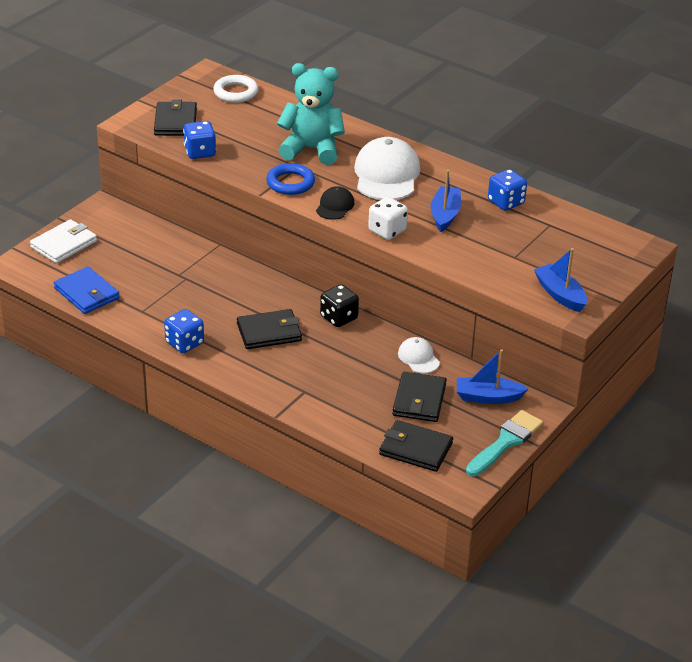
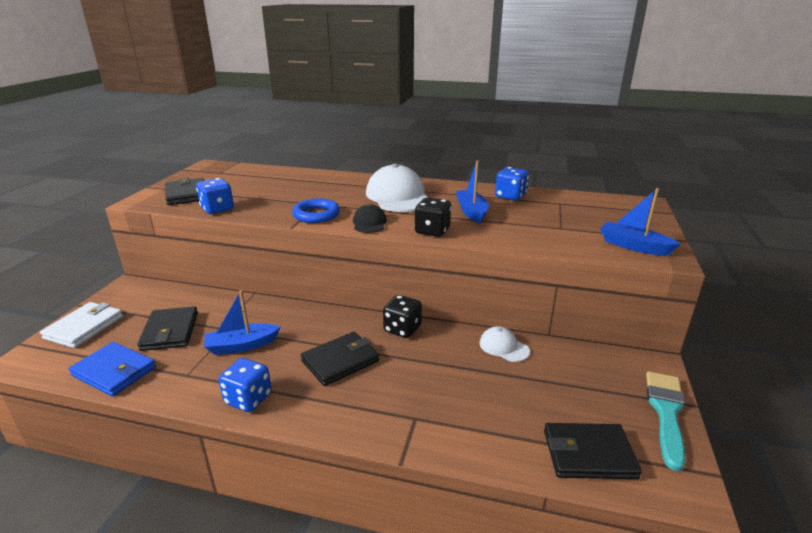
camera: 20 degrees left, 10 degrees down
white ring [213,75,259,103] -> none
turquoise teddy bear [277,63,345,165] -> none
white dice [368,197,408,240] -> black dice [415,197,451,237]
black wallet [392,372,447,422] -> black wallet moved to [137,306,198,351]
blue boat [457,349,528,404] -> blue boat moved to [204,290,280,355]

